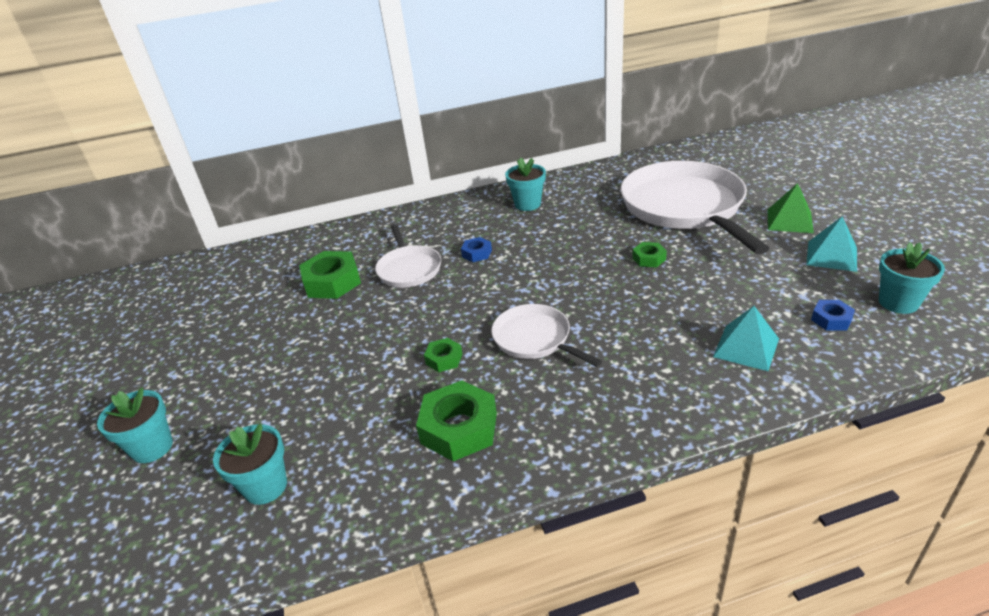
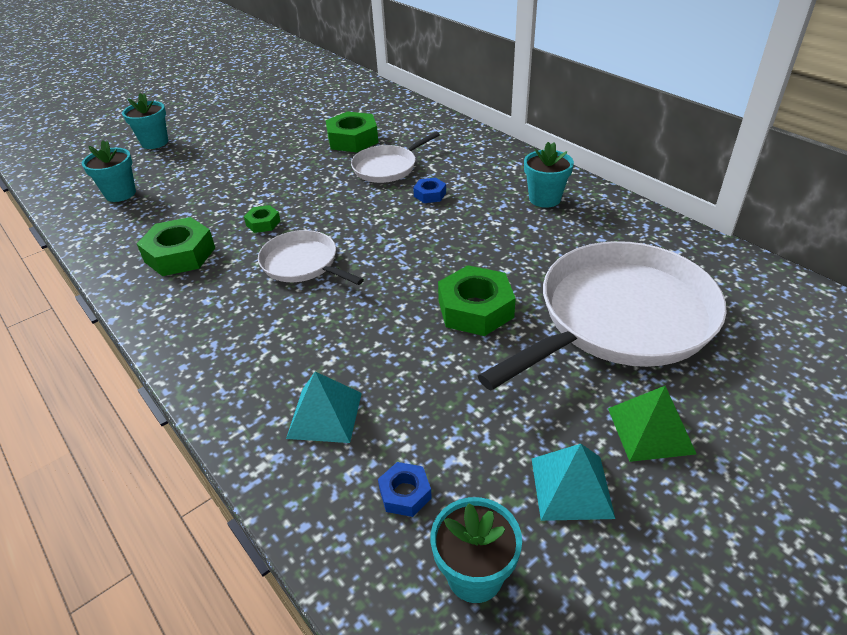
camera: 65 degrees right, 5 degrees up
white pan [491,304,602,367] -> white pan turned 75 degrees counterclockwise [258,230,364,285]
green nut [632,242,667,267] -> green nut [438,265,516,336], size x1.92

